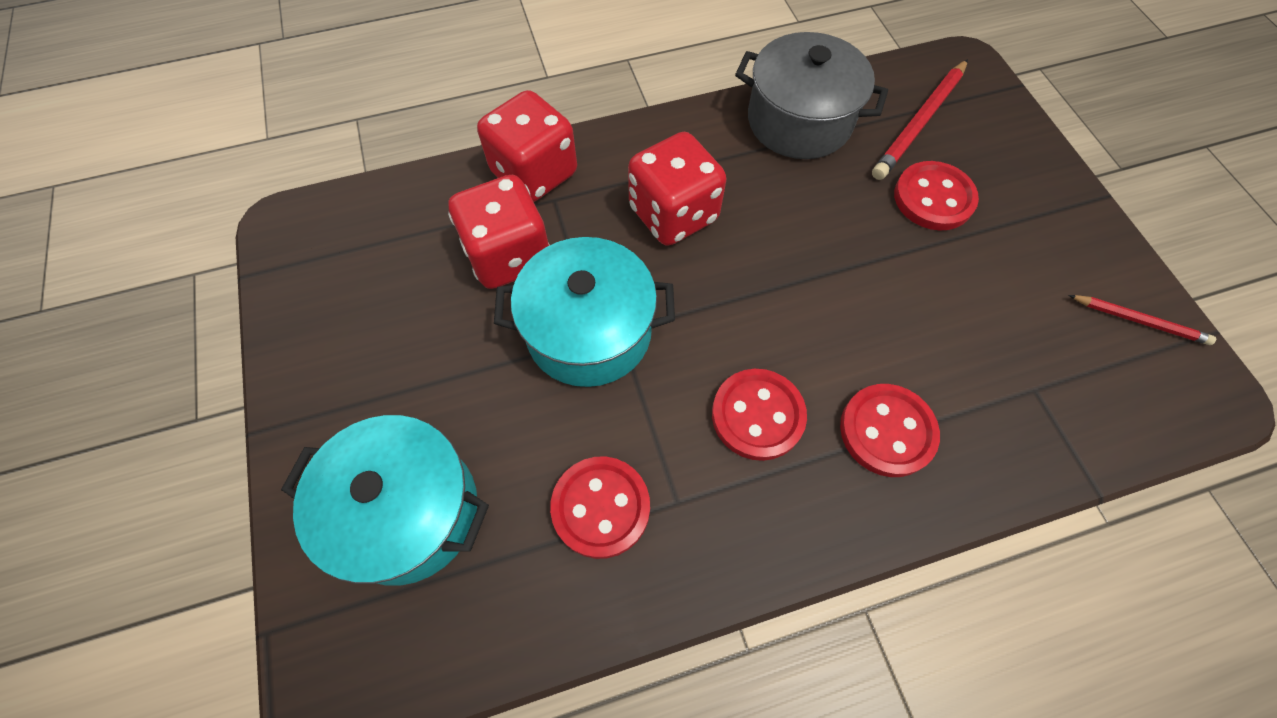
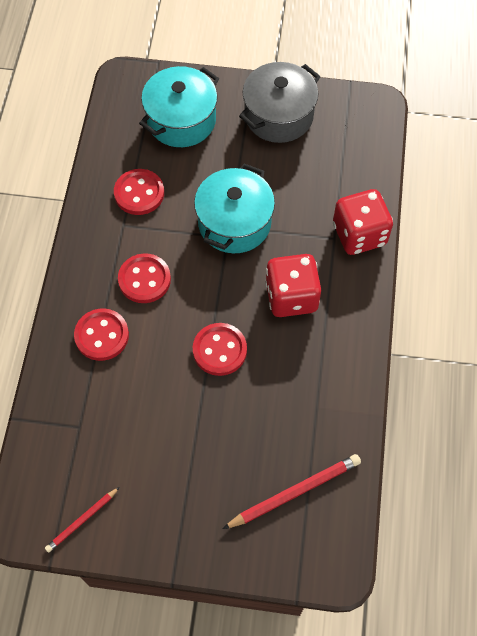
camera: 115 degrees right, 0 degrees up
red dice [448,175,550,289] -> none
grey pot [735,32,888,159] -> grey pot moved to [239,62,321,143]
red pencil [872,59,968,180] -> red pencil turned 90 degrees clockwise [223,454,361,529]
red button [894,161,979,231] -> red button moved to [193,323,247,376]

